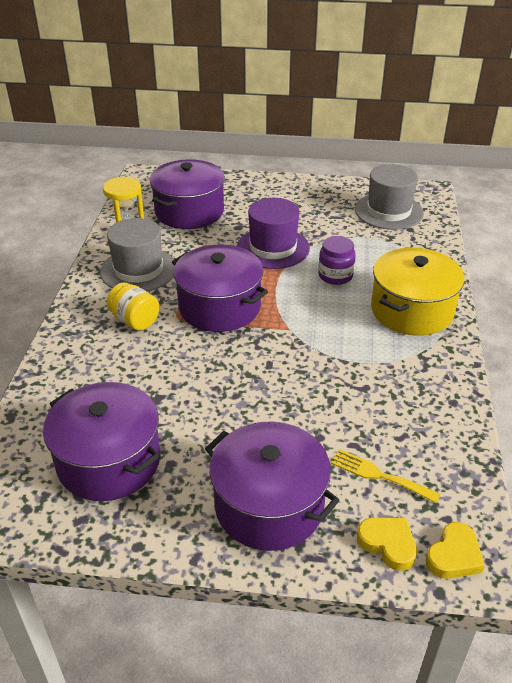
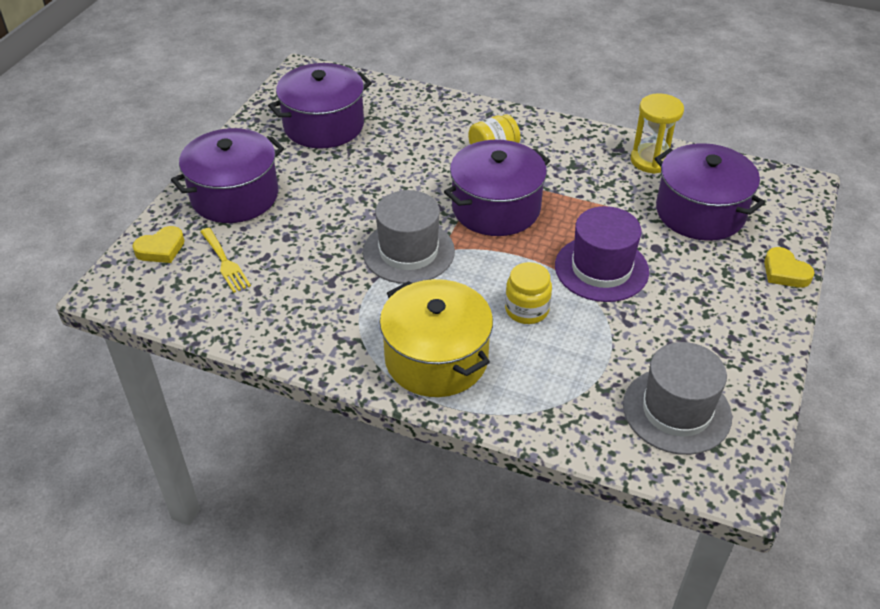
camera: 105 degrees right, 5 degrees up
grey hat [100,218,175,292] -> grey hat moved to [363,190,455,284]
purple jar [318,236,356,285] -> yellow jar [505,262,552,324]
yellow fork [331,449,441,503] -> yellow fork turned 105 degrees clockwise [200,228,251,293]
yellow heart [426,522,485,579] -> yellow heart moved to [764,247,815,287]

